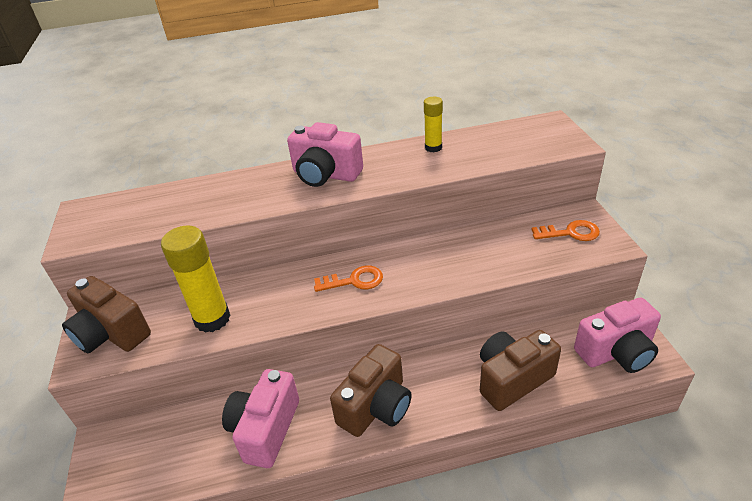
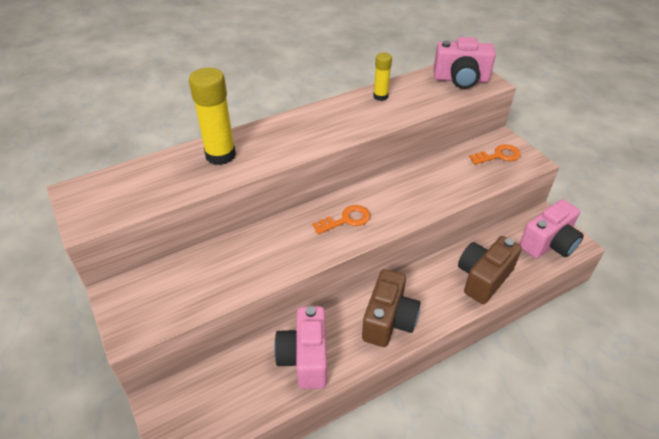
camera: 20 degrees left, 5 degrees up
brown camera [62,276,151,354] -> none
yellow glue stick [161,225,231,333] -> yellow glue stick moved to [189,68,236,165]
pink camera [287,122,363,187] -> pink camera moved to [434,37,496,89]

